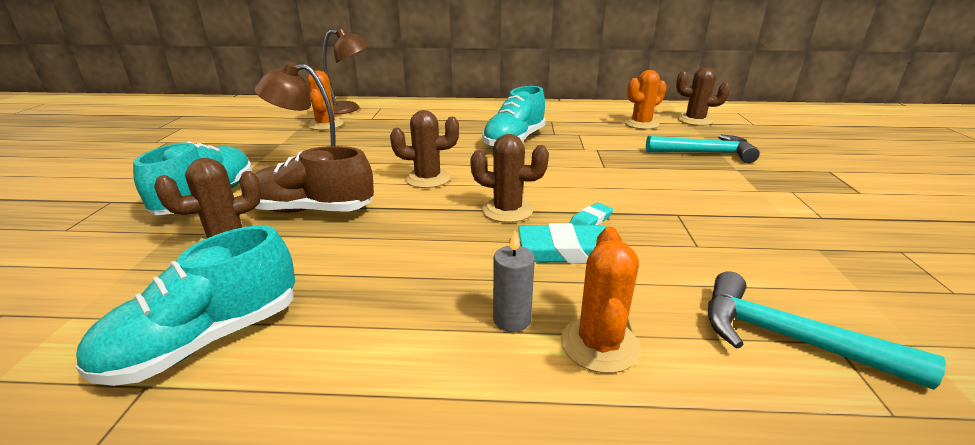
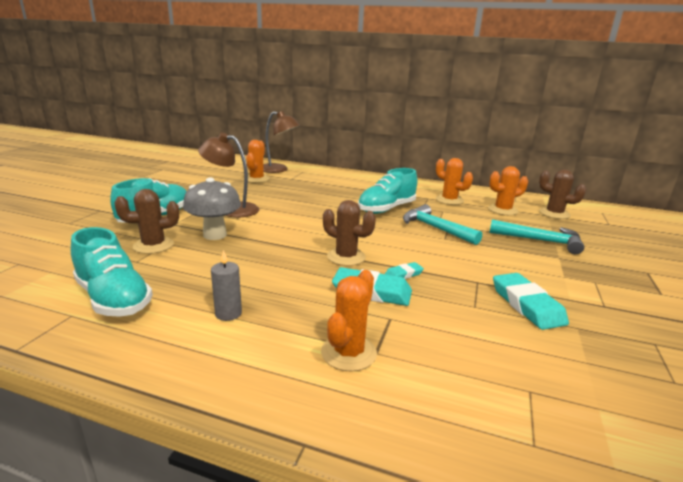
camera: 15 degrees right, 5 degrees down
turquoise shoe [75,225,295,386] -> turquoise shoe turned 105 degrees counterclockwise [71,227,153,317]
brown shoe [255,146,374,213] -> grey mushroom [183,177,241,240]
brown cactus [390,110,459,188] -> none
grey candle [493,231,535,332] -> grey candle moved to [211,250,242,321]
turquoise hammer [708,271,946,390] -> turquoise hammer moved to [403,204,482,245]
none -> orange cactus [436,158,473,205]
none -> turquoise eraser [493,273,569,330]

